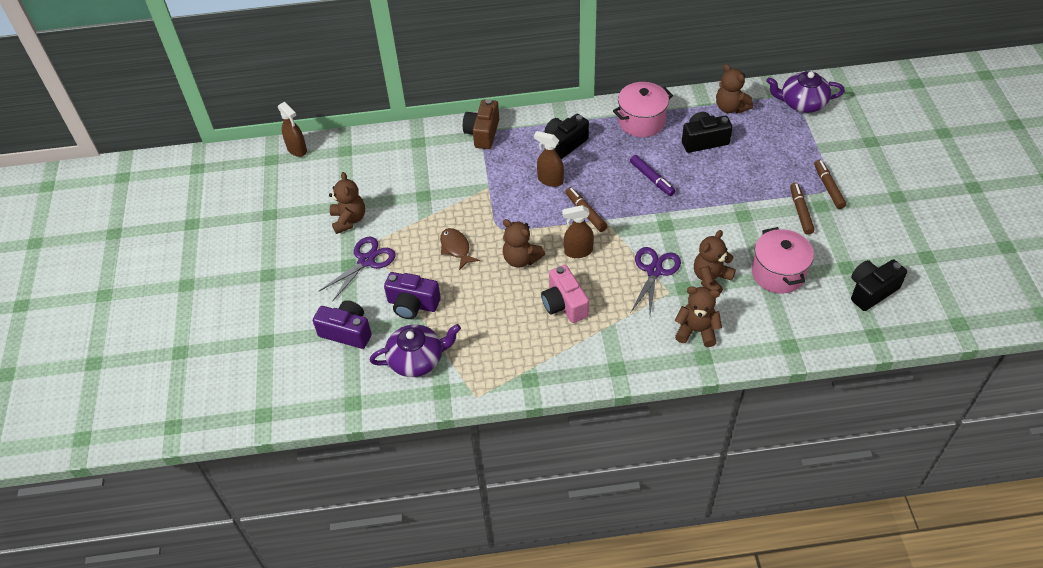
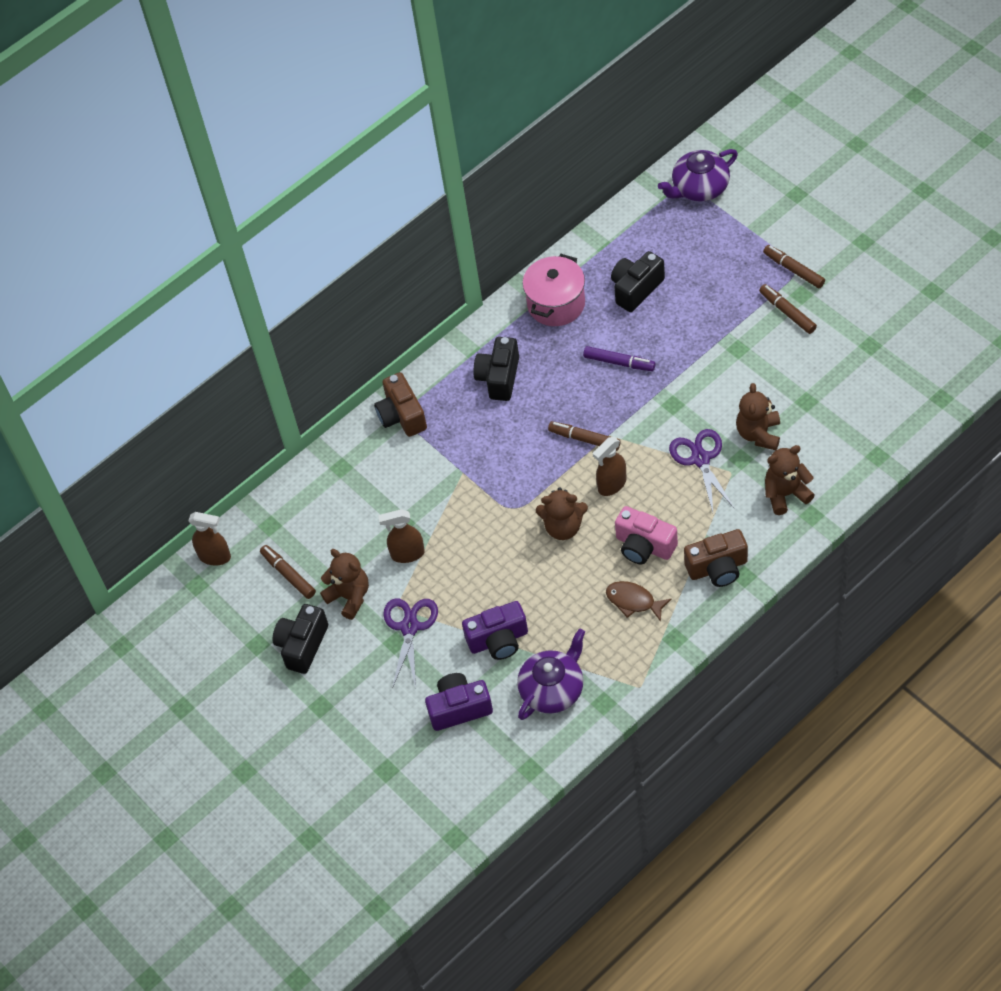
camera: 30 degrees left, 5 degrees up
brown fish [440,228,480,270] -> brown fish moved to [606,581,672,622]
brown spray bottle [534,131,564,187] -> brown spray bottle moved to [378,509,425,563]
brown teddy bear [716,64,753,113] -> none
pink pot [752,227,814,294] -> none
black camera [851,259,907,311] -> black camera moved to [272,604,328,674]
none -> brown marker [260,545,316,599]
none -> brown camera [684,529,748,587]

